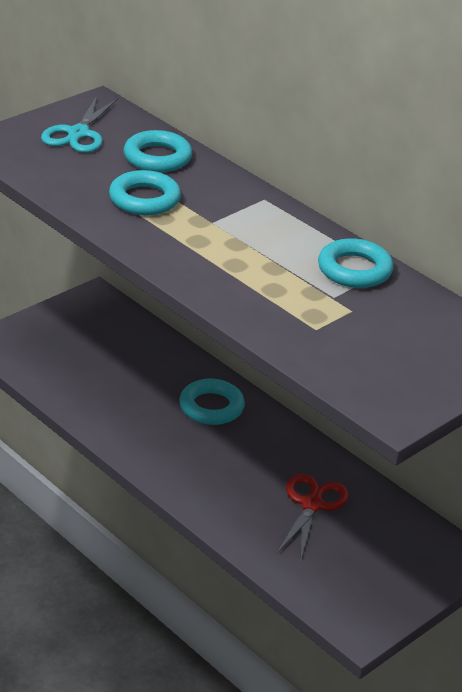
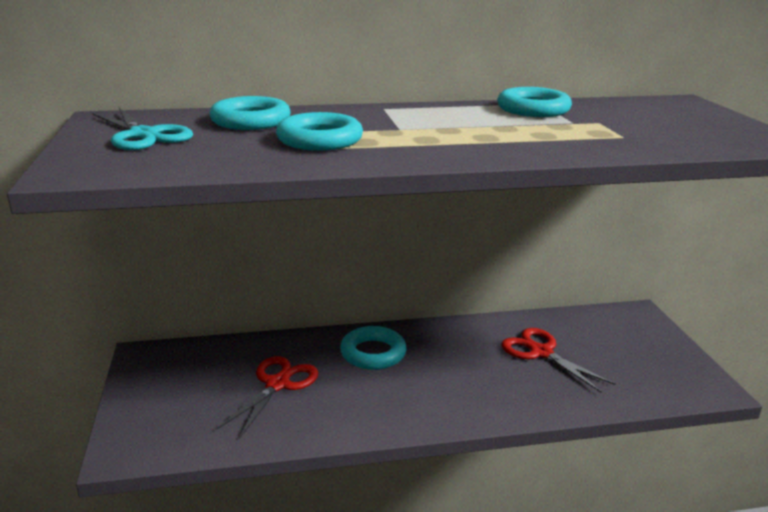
camera: 55 degrees left, 10 degrees down
none -> red scissors [216,356,318,439]

